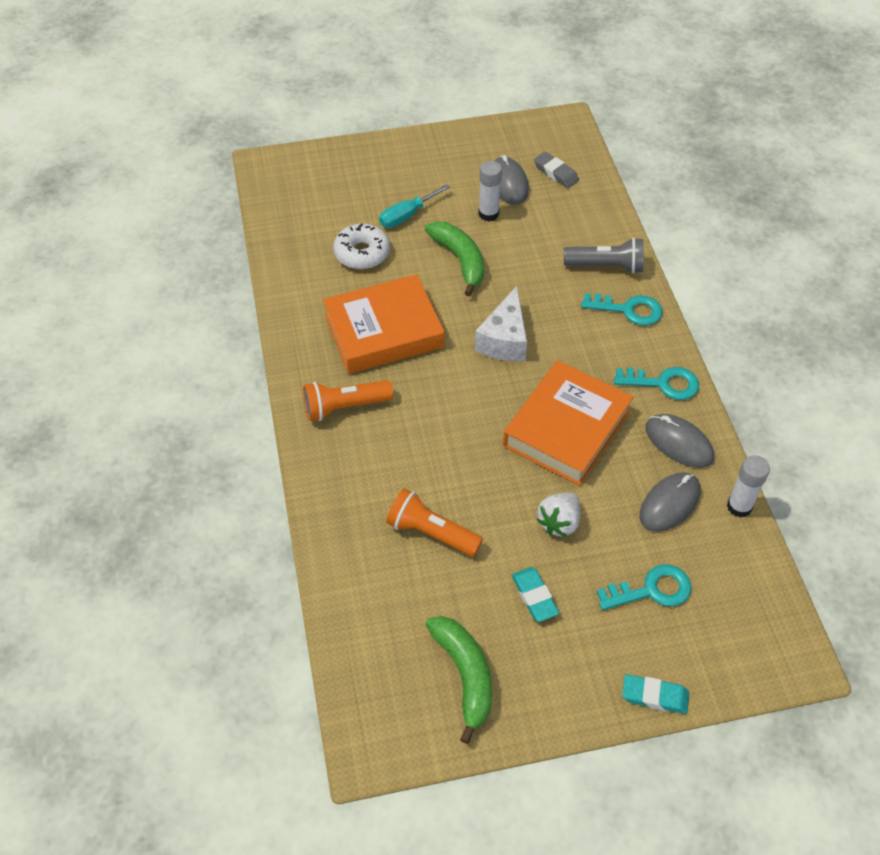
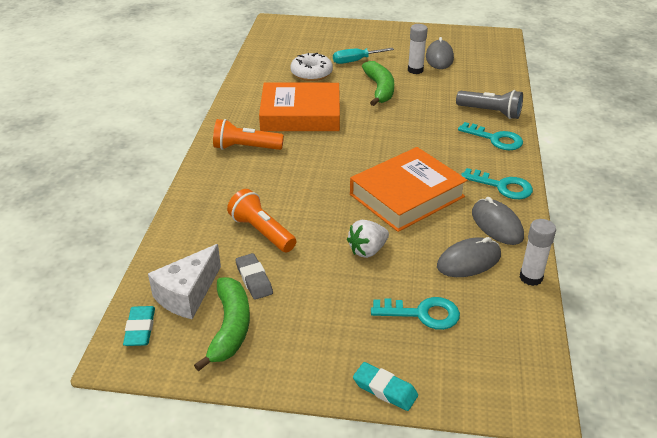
camera: 20 degrees right, 15 degrees down
white cheese [475,286,527,361] -> white cheese moved to [148,244,221,319]
turquoise eraser [511,567,559,622] -> turquoise eraser moved to [123,306,155,346]
grey eraser [534,152,579,188] -> grey eraser moved to [235,253,273,300]

